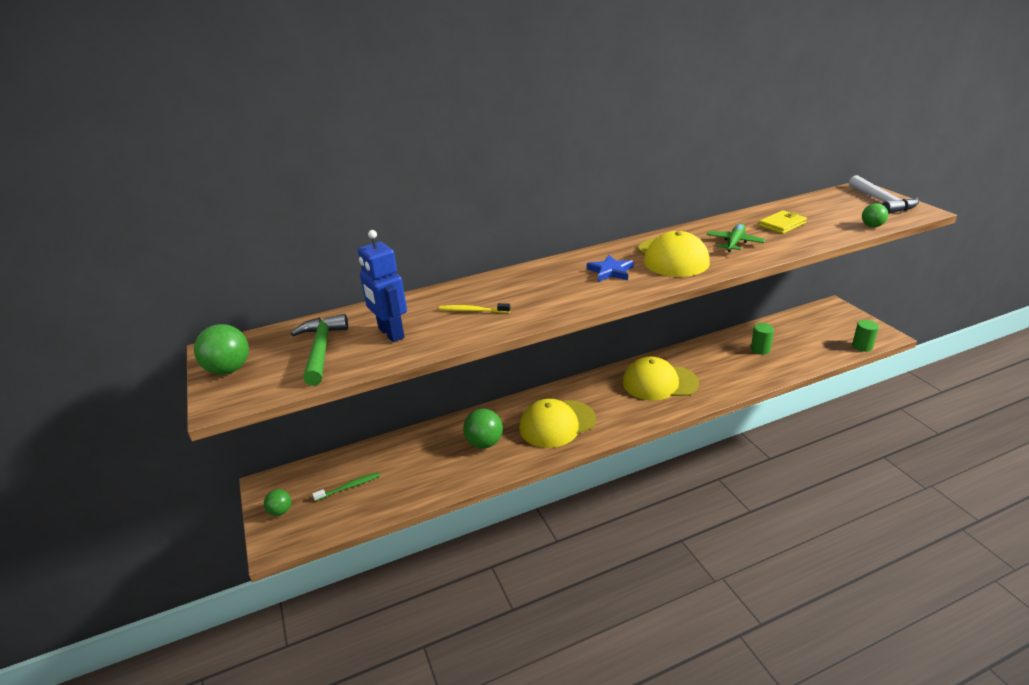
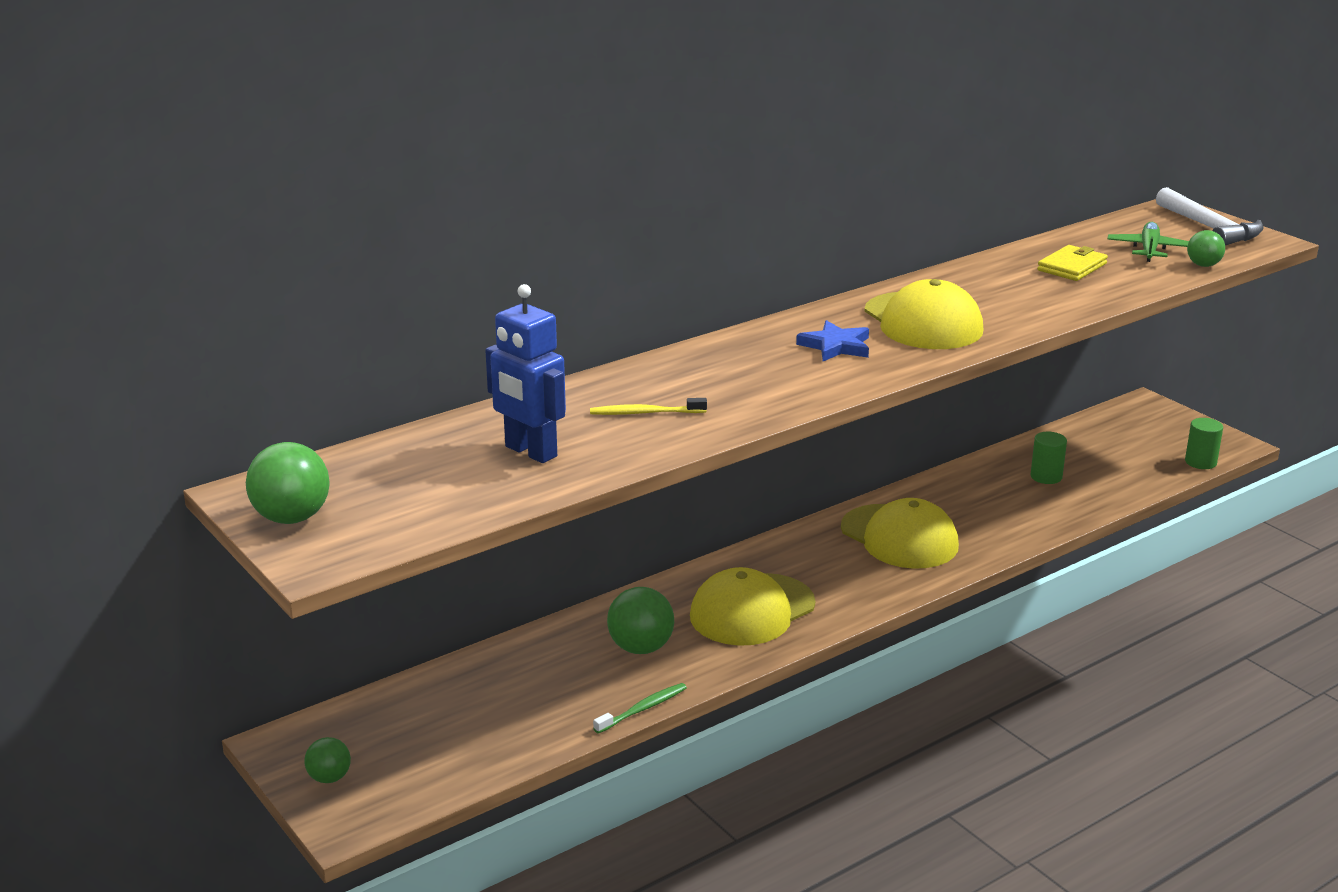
camera: 15 degrees left, 5 degrees down
green hammer [291,314,348,386] -> none
green toothbrush [312,472,380,501] -> green toothbrush moved to [593,683,687,734]
yellow cap [623,357,699,401] -> yellow cap turned 120 degrees counterclockwise [841,498,959,569]
green plane [707,223,765,252] -> green plane moved to [1107,222,1189,262]

